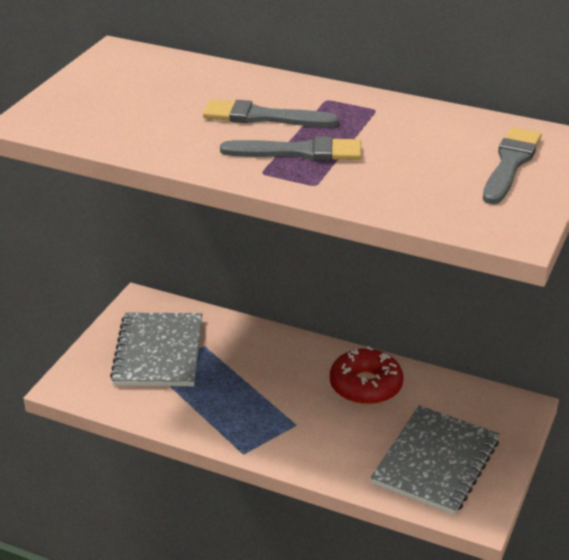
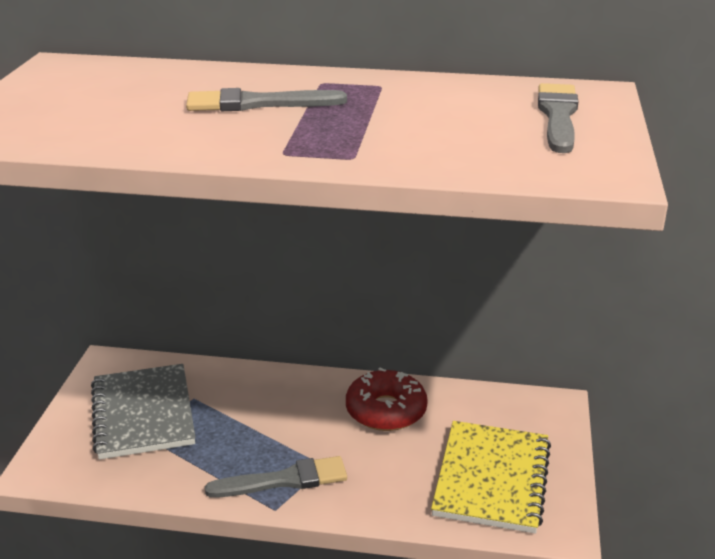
camera: 15 degrees left, 5 degrees down
grey brush [220,136,362,161] -> grey brush moved to [205,456,347,498]
grey notebook [371,405,499,515] -> yellow notebook [431,421,551,534]

